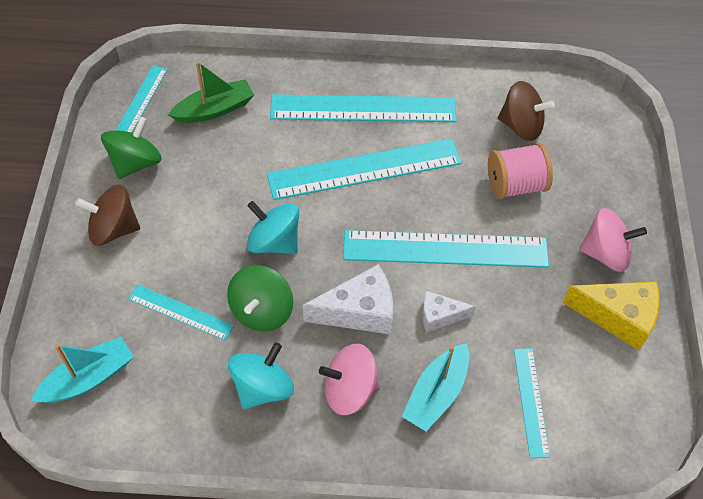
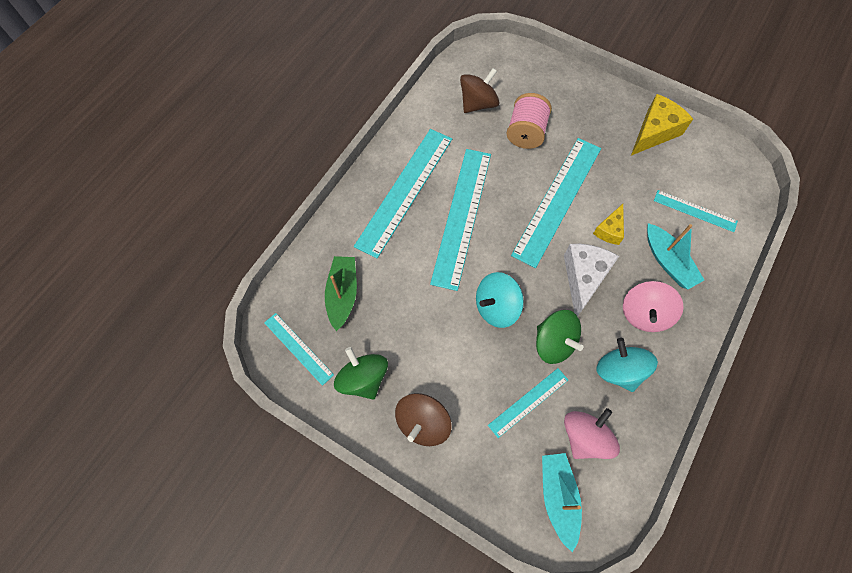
camera: 60 degrees left, 10 degrees up
white cheese [422,291,476,333] -> yellow cheese [593,204,624,245]
pink spinning top [579,208,647,272] -> pink spinning top moved to [564,408,620,459]

